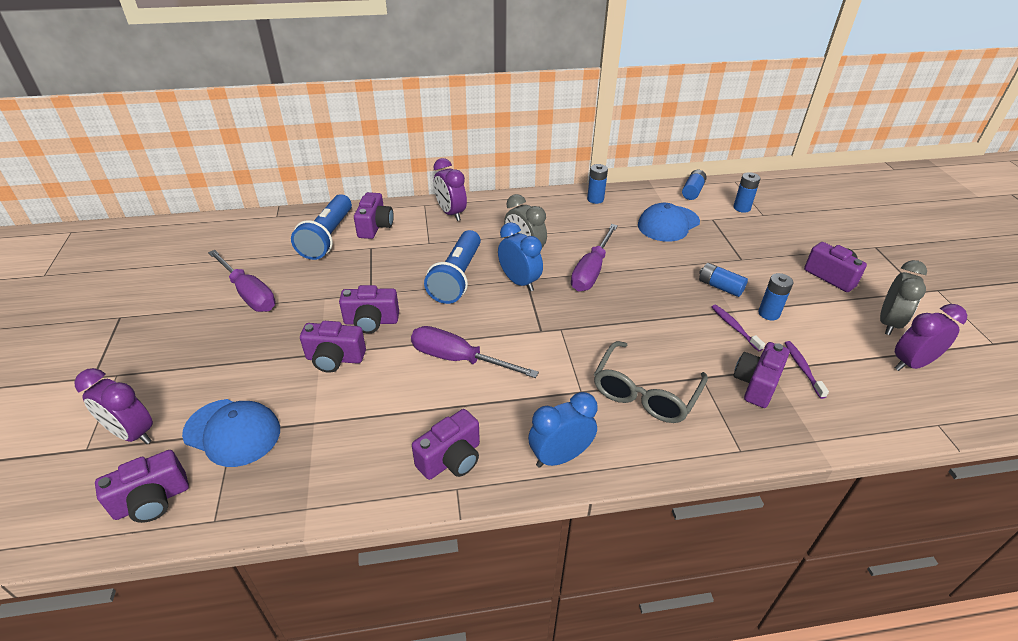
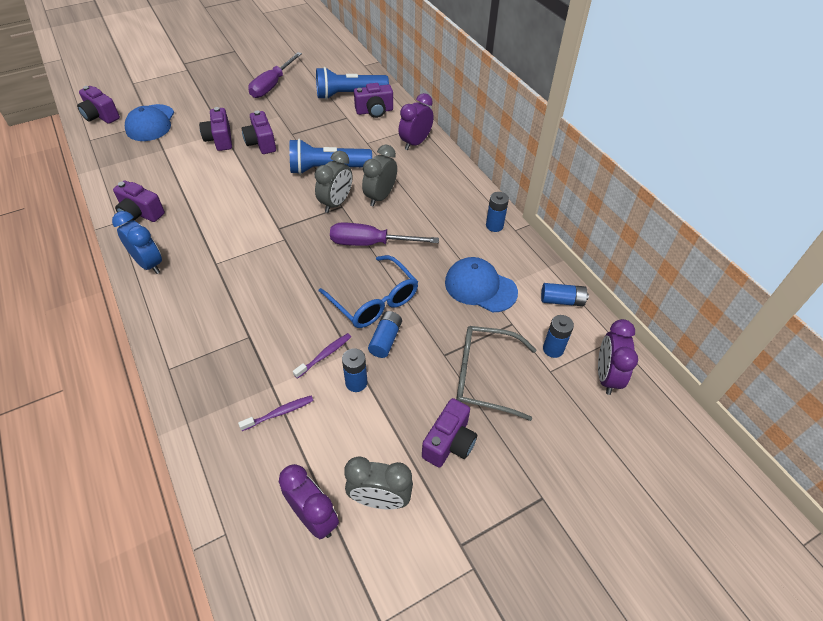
camera: 70 degrees right, 10 degrees up
purple clock [74,368,153,444] -> purple clock moved to [598,319,638,395]
purple screwdriver [411,326,539,378] -> none
blue clock [498,222,543,292] -> grey clock [315,151,353,213]
grey glasses [594,341,708,423] -> grey glasses moved to [456,326,536,421]
purple camera [733,342,790,408] -> none
none -> blue glasses [319,255,418,328]

